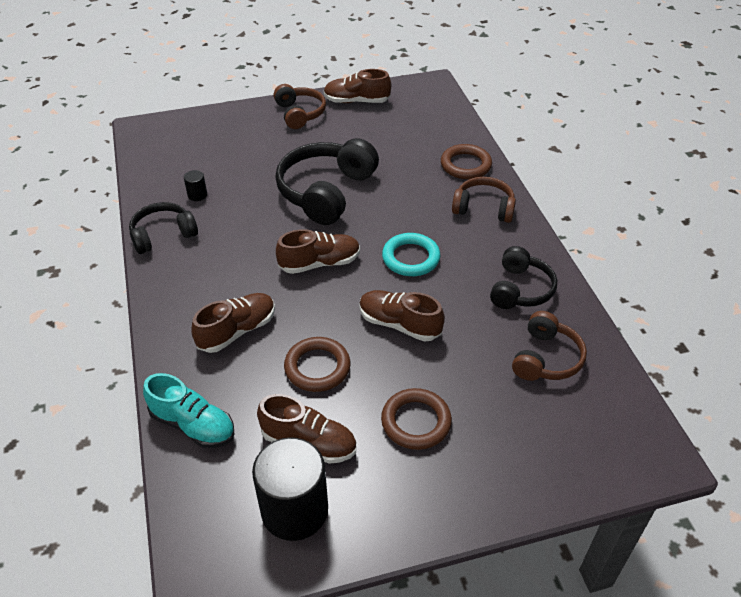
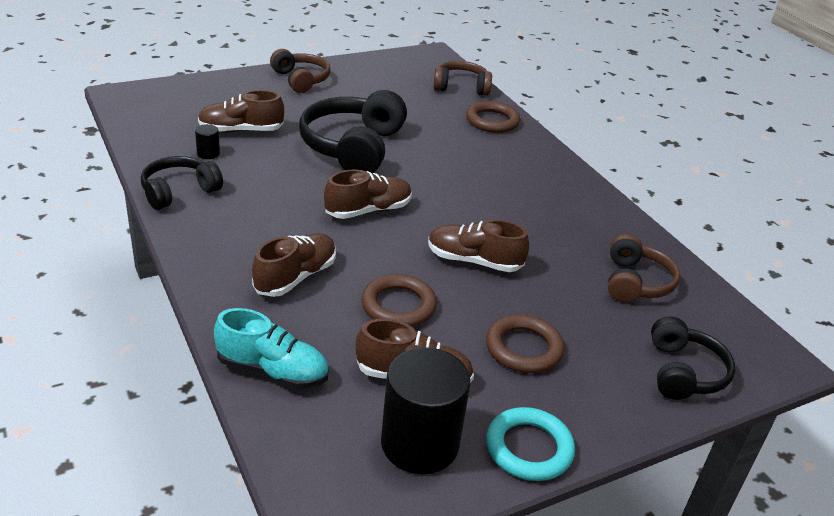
camera: 15 degrees left, 10 degrees down
brown shoe [323,69,391,103] -> brown shoe moved to [198,90,284,133]
turquoise ring [382,233,440,276] -> turquoise ring moved to [486,407,575,481]
brown headphones [452,177,516,223] -> brown headphones moved to [433,61,492,96]
black headphones [490,246,557,309] -> black headphones moved to [651,316,735,400]

